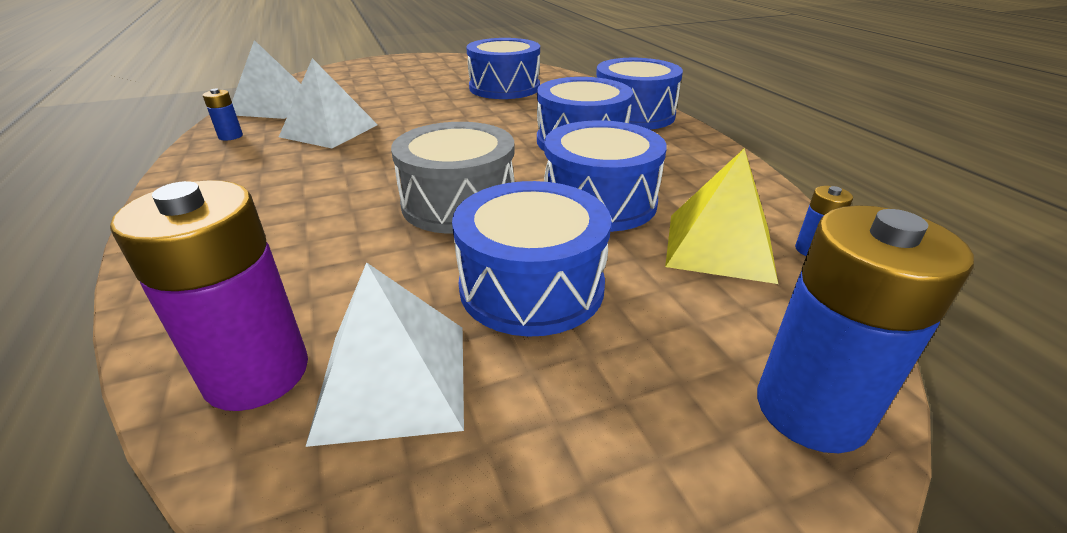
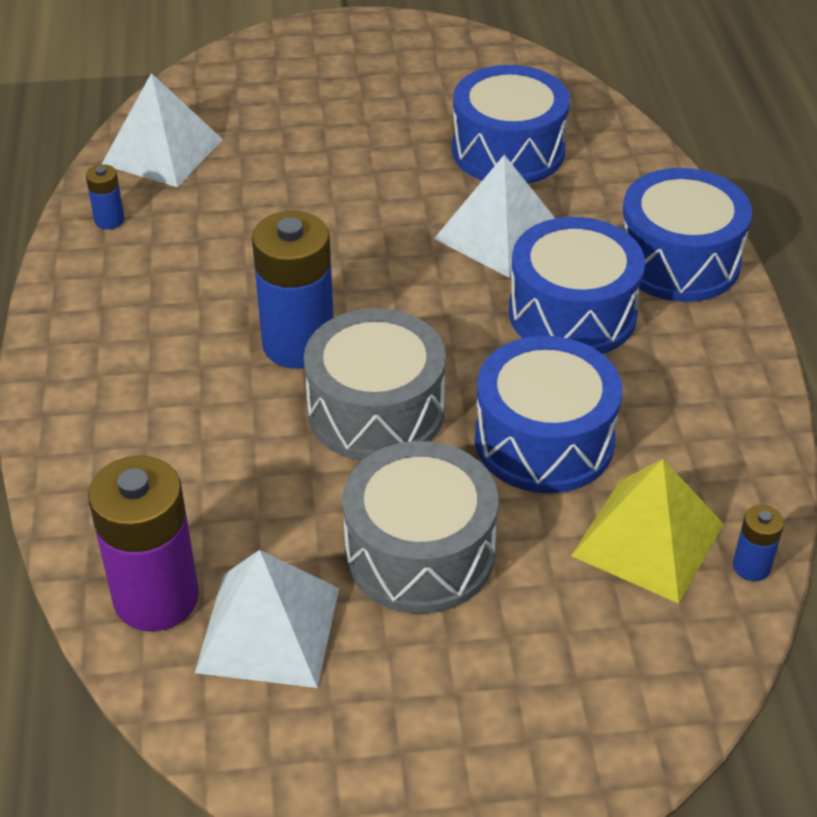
camera: 15 degrees right, 10 degrees up
white pyramid [279,58,378,148] -> white pyramid moved to [434,155,555,277]
blue drum [452,181,611,336] -> grey drum [342,441,499,614]
blue battery [757,205,974,453] -> blue battery moved to [252,211,334,369]

